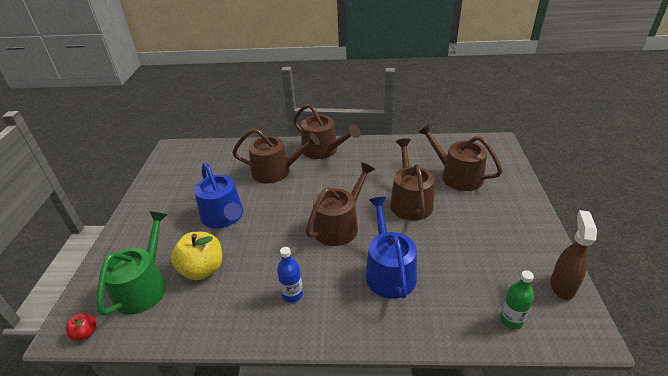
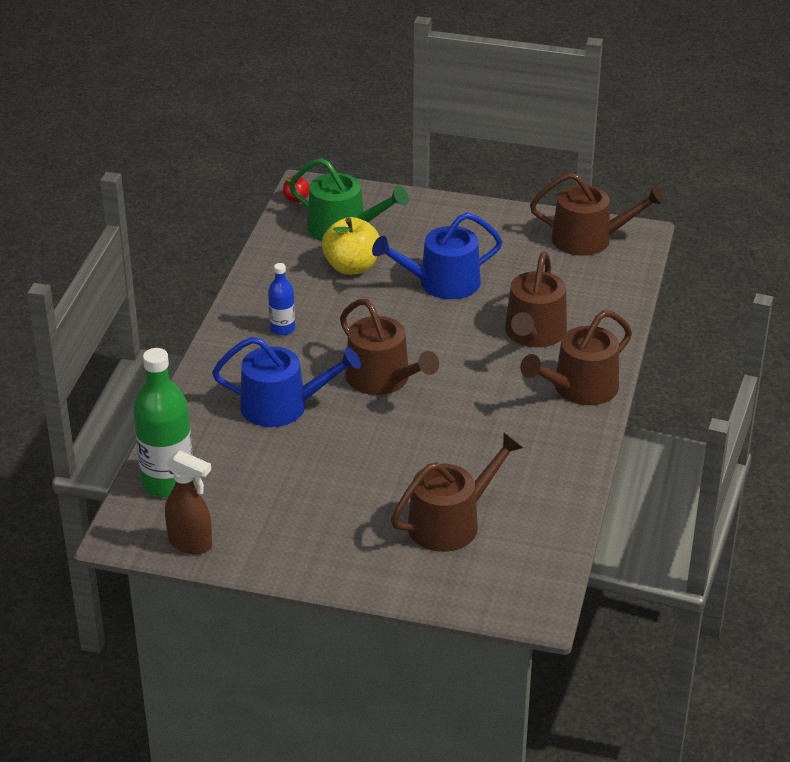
camera: 100 degrees right, 0 degrees up
brown watering can [390,138,434,221] -> brown watering can moved to [530,173,665,256]
green bottle [500,270,534,330] -> green bottle [133,348,194,497], size x1.90

